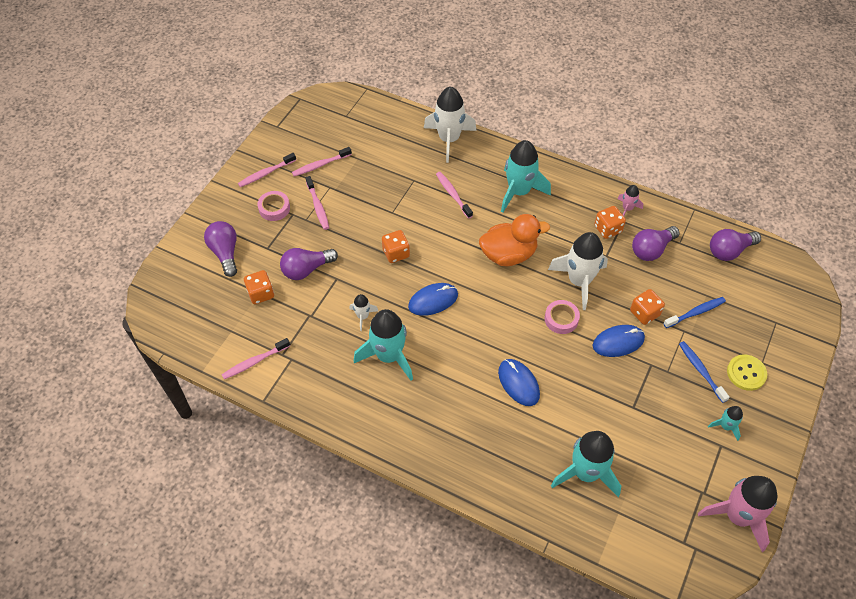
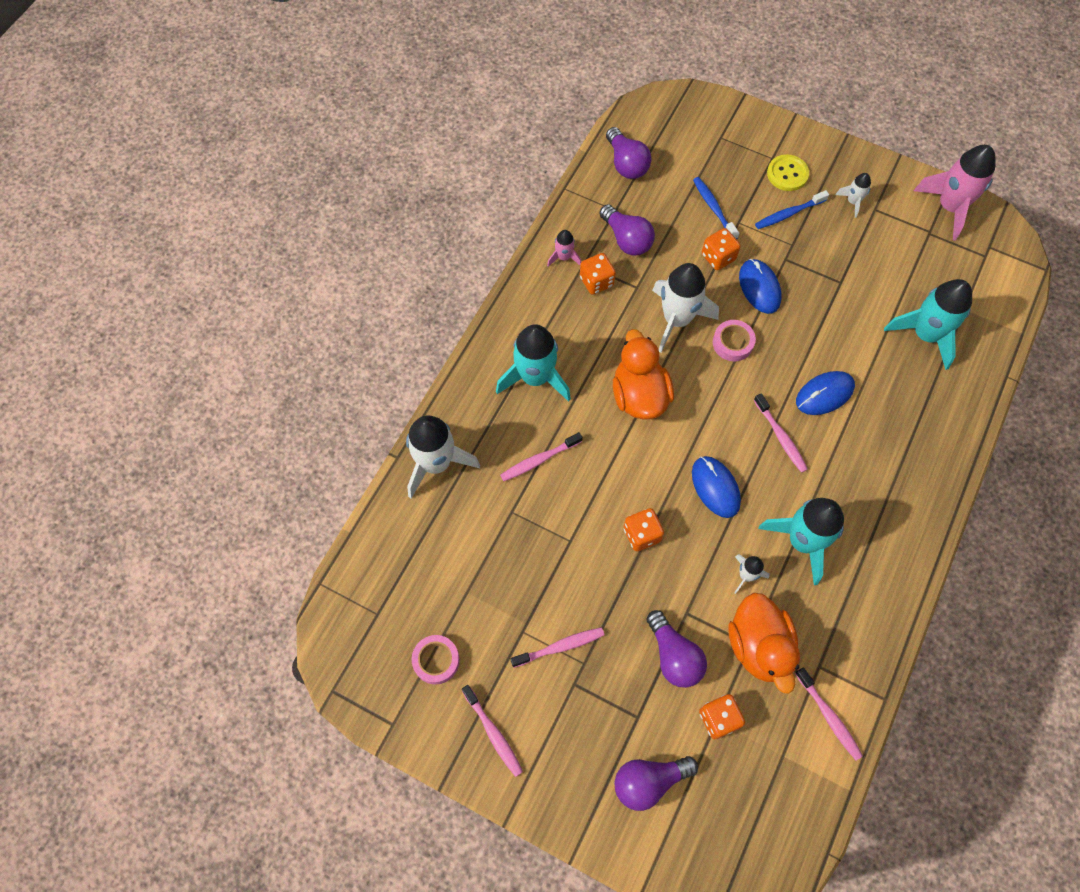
camera: 90 degrees left, 10 degrees up
pink tape [257,191,290,221] -> pink tape moved to [412,635,460,684]
pink toothbrush [292,147,352,176] -> pink toothbrush moved to [754,393,808,473]
turquoise rocket [708,406,743,441] -> white rocket [835,173,871,218]
none -> orange duck [728,593,800,694]

